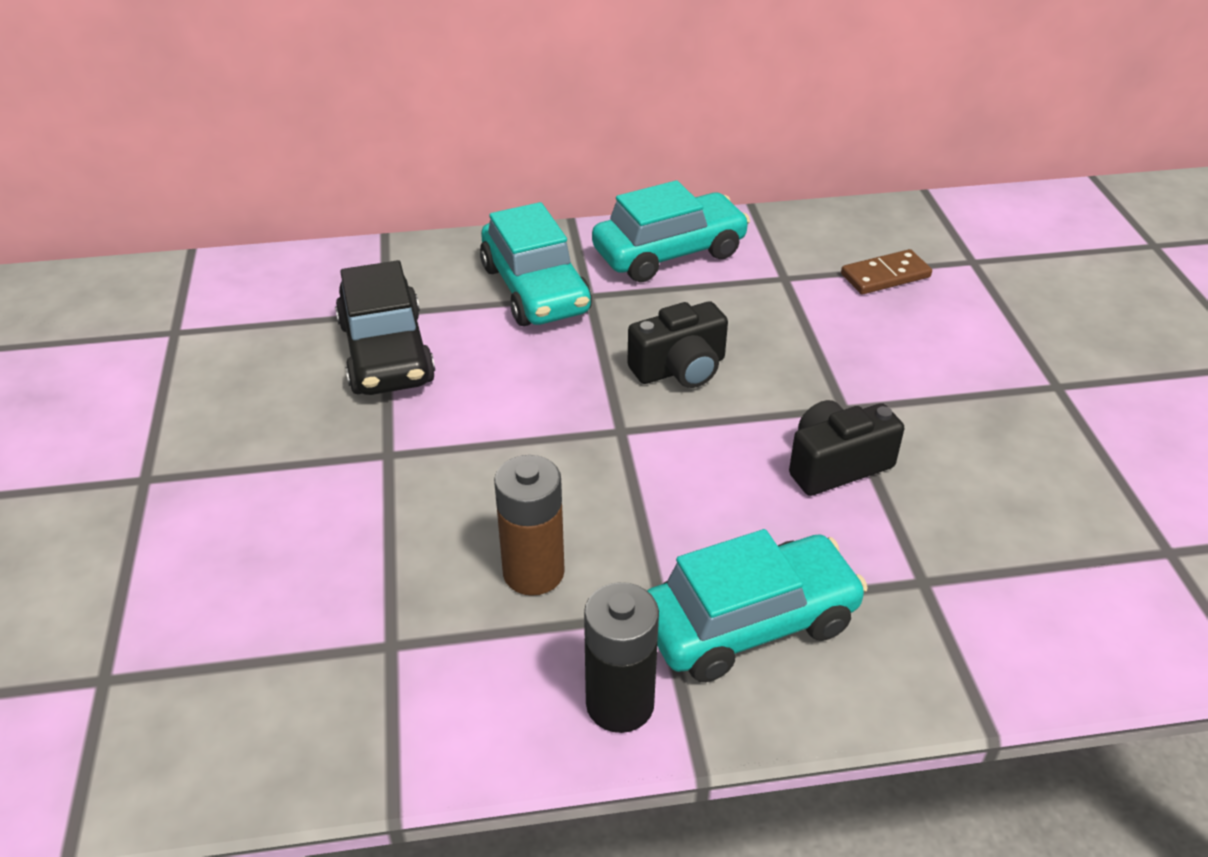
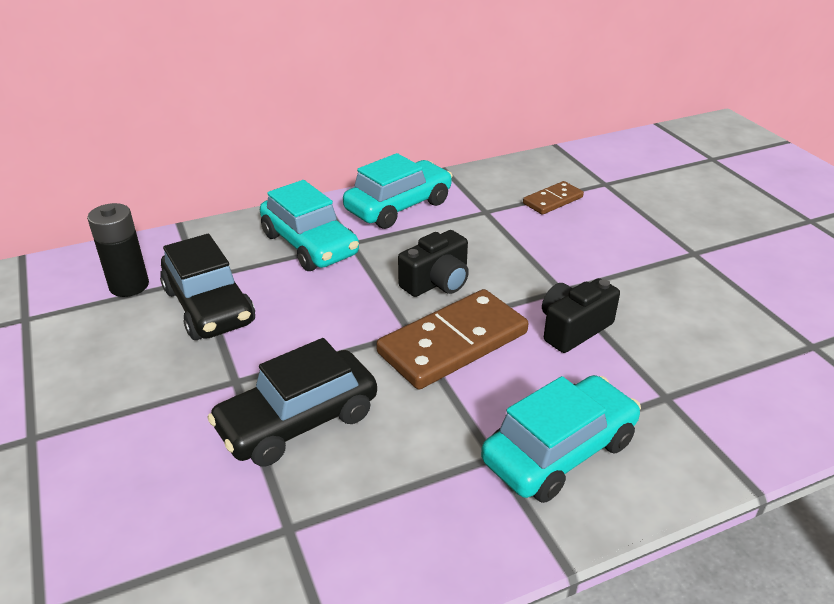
camera: 15 degrees left, 5 degrees down
brown battery [494,455,565,596] -> none
black battery [584,582,659,733] -> black battery moved to [87,203,149,297]
none -> black car [207,338,377,466]
none -> brown domino [376,289,529,390]

